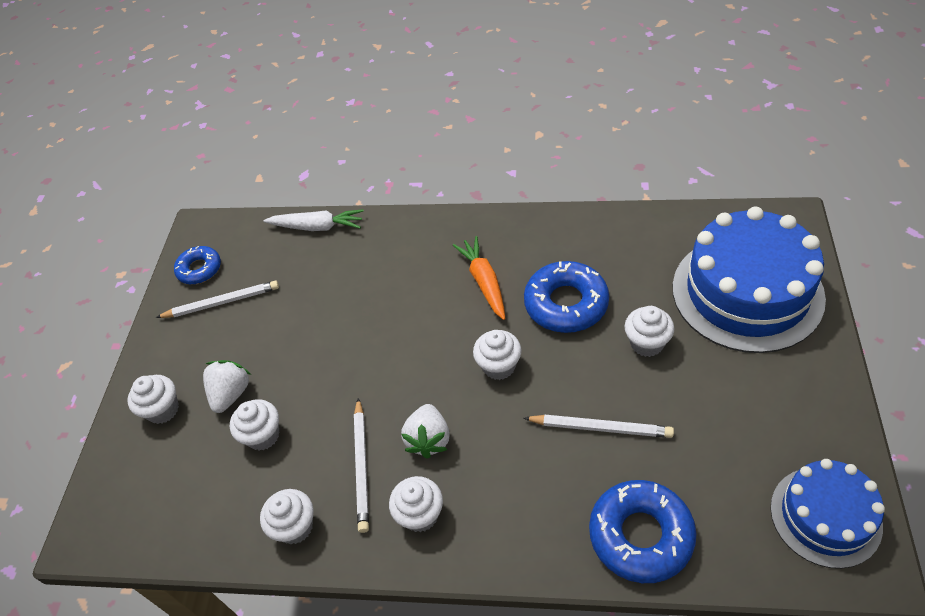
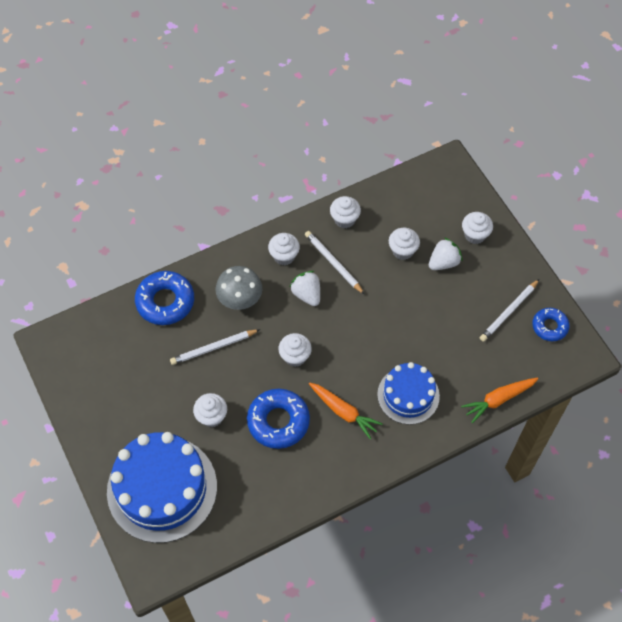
camera: 140 degrees right, 10 degrees up
white strawberry [203,360,251,413] -> white strawberry turned 105 degrees counterclockwise [429,237,462,270]
white carrot [263,209,364,231] -> orange carrot [461,378,538,423]
blue cake [770,459,885,569] -> blue cake moved to [377,362,440,425]
none -> grey mushroom [216,266,262,310]

